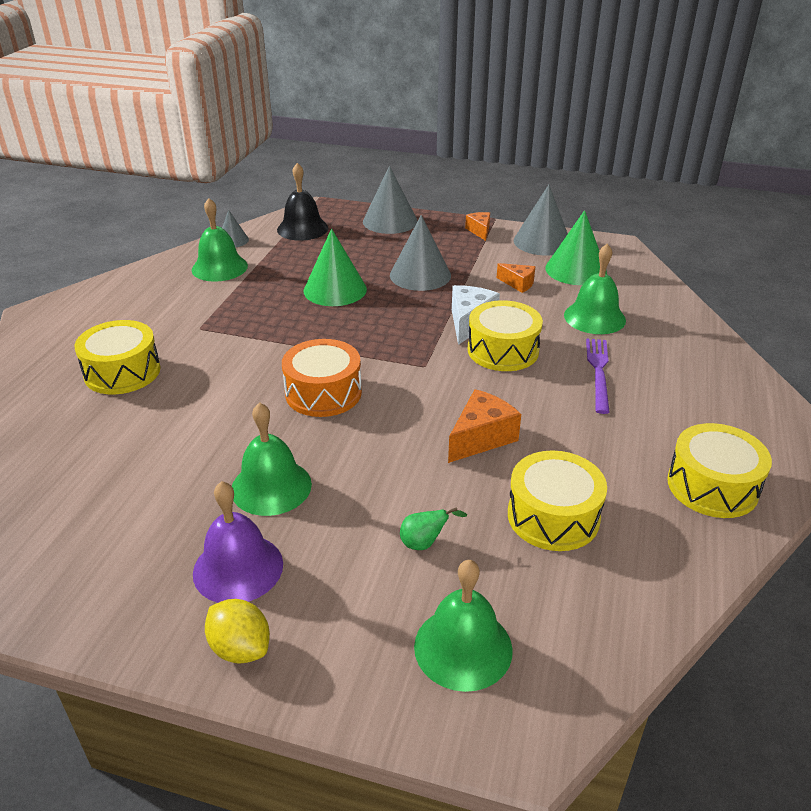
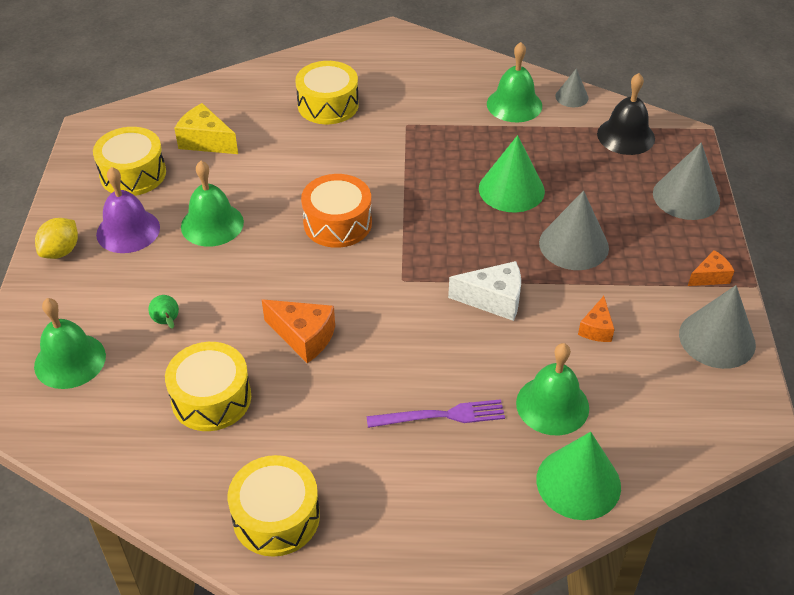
camera: 75 degrees right, 10 degrees up
yellow drum [468,300,543,371] -> yellow drum moved to [93,127,166,196]
green cone [545,210,607,285] -> green cone moved to [536,432,621,520]
none -> yellow cheese [174,103,238,154]

